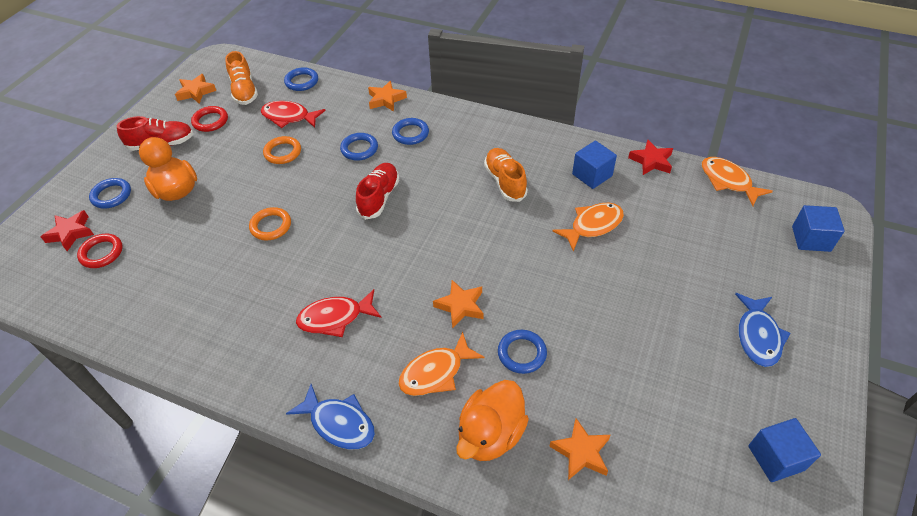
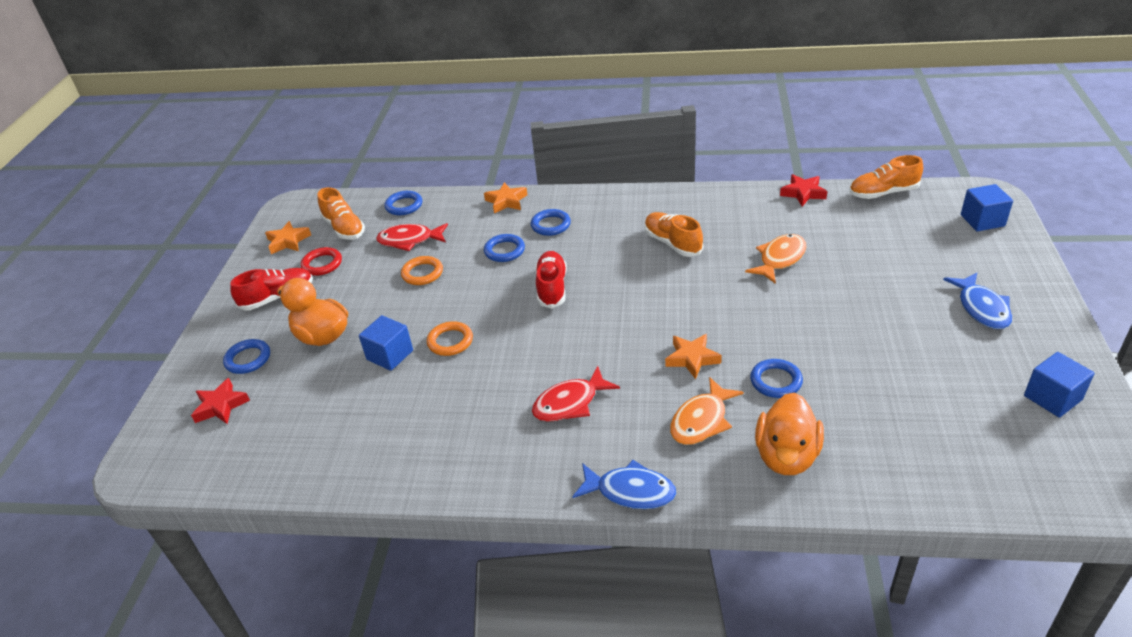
camera: 15 degrees left, 10 degrees down
red ring [77,234,122,268] -> none
orange star [549,418,611,480] -> none
blue cube [572,141,617,189] -> blue cube moved to [359,315,413,371]
orange fish [702,157,773,206] -> orange shoe [849,155,923,199]

